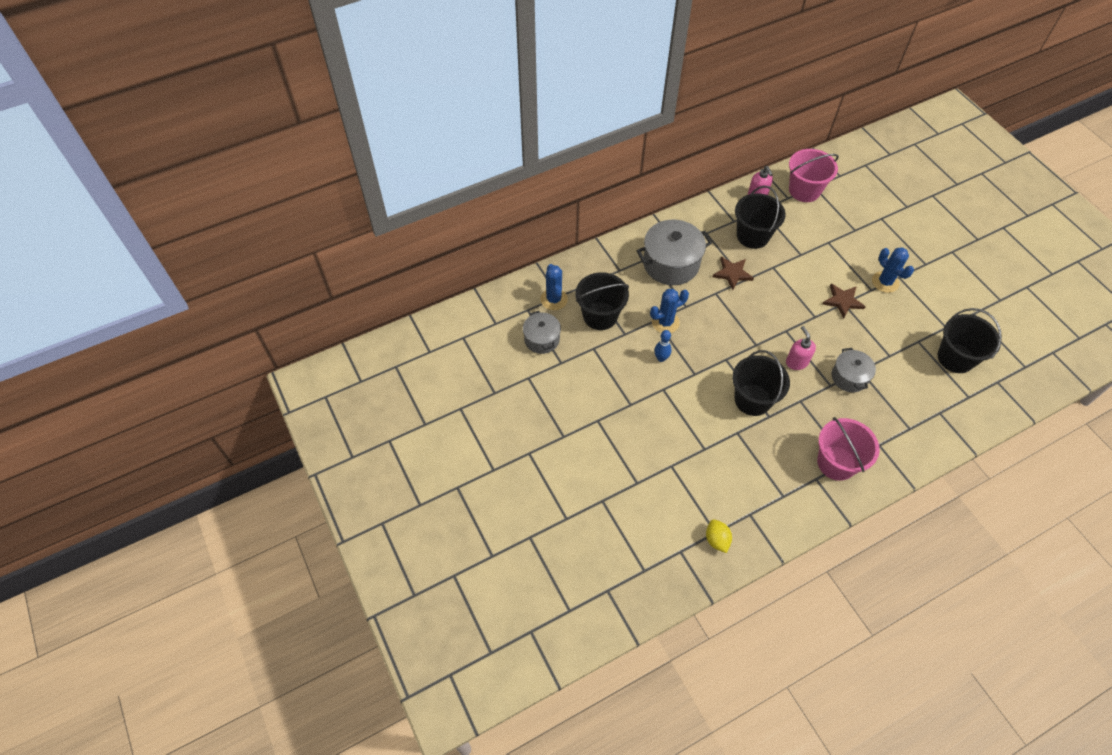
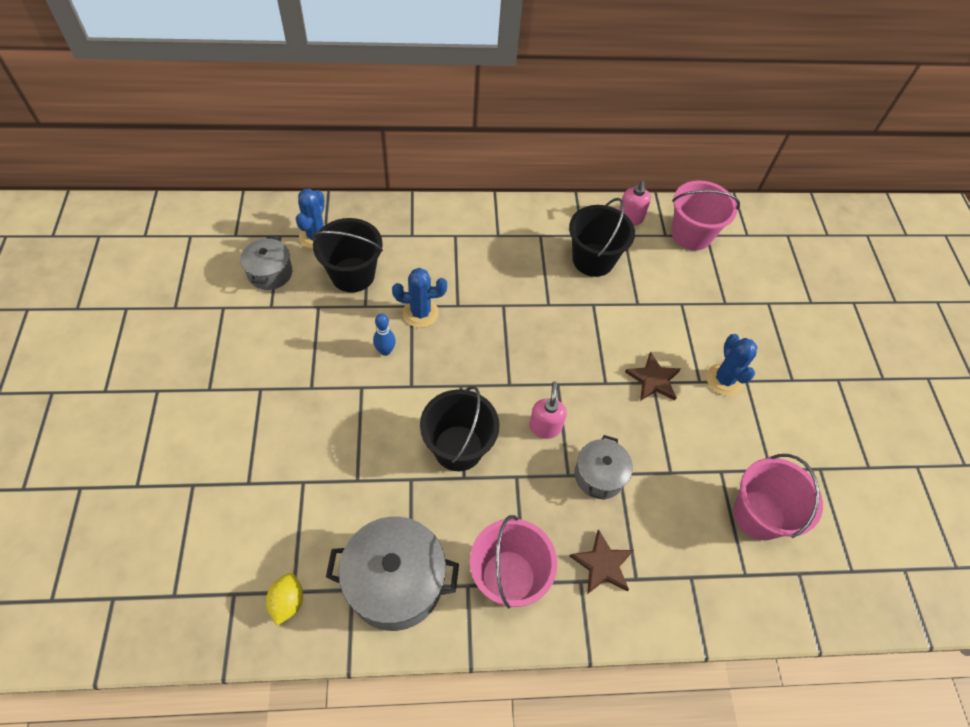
camera: 20 degrees right, 0 degrees up
grey pot [636,220,712,285] -> grey pot moved to [326,516,459,631]
brown star [713,257,754,290] -> brown star moved to [569,529,634,594]
black bucket [938,308,1002,373] -> pink bucket [733,454,823,540]

